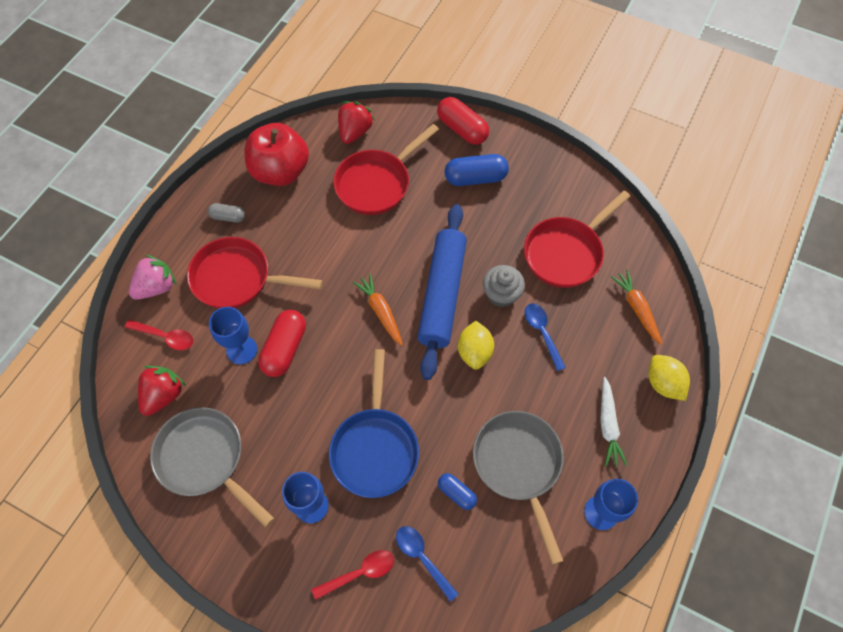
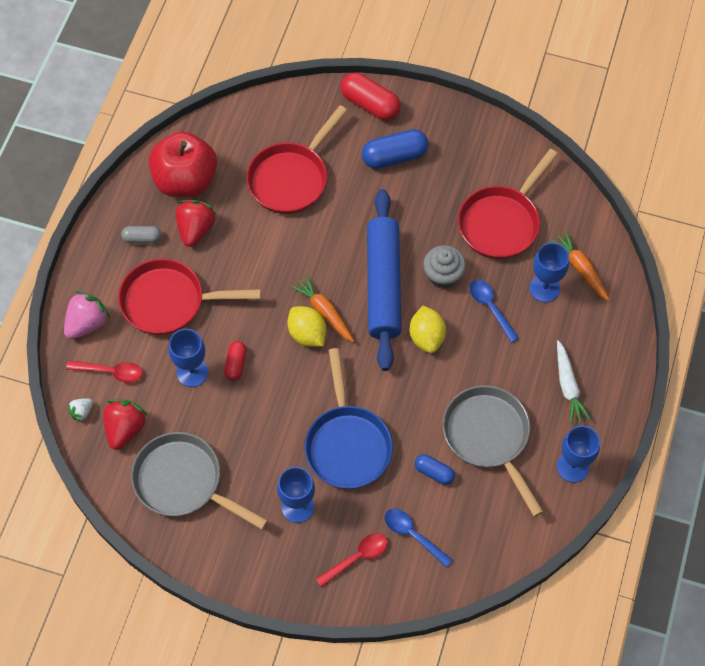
camera: 10 degrees left, 0 degrees up
red capsule [258,310,306,377] -> red capsule [224,341,246,381], size x0.57
red strawberry [338,101,374,144] -> red strawberry moved to [175,200,216,247]
yellow lemon [648,355,690,401] -> yellow lemon moved to [288,306,326,347]
none -> white strawberry [68,398,93,423]
none -> blue goblet [529,243,569,302]

